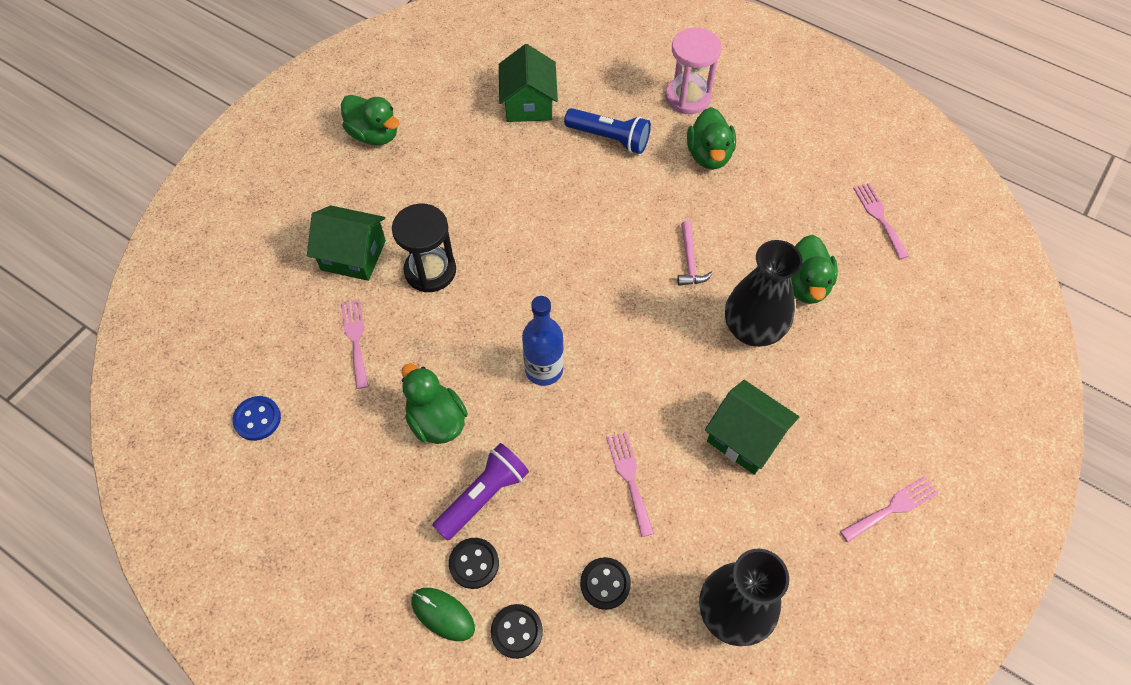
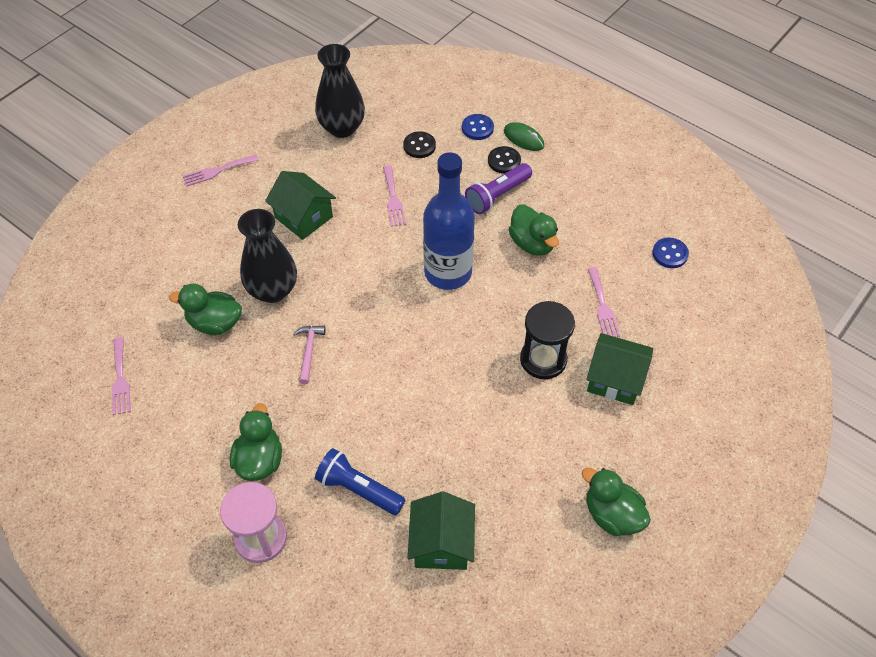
camera: 175 degrees left, 5 degrees down
black button [491,604,543,659] -> blue button [462,114,494,140]
blue bottle [522,296,564,386] -> blue bottle [423,152,475,290], size x1.56
green duck [791,235,838,304] -> green duck turned 90 degrees counterclockwise [169,284,242,335]

